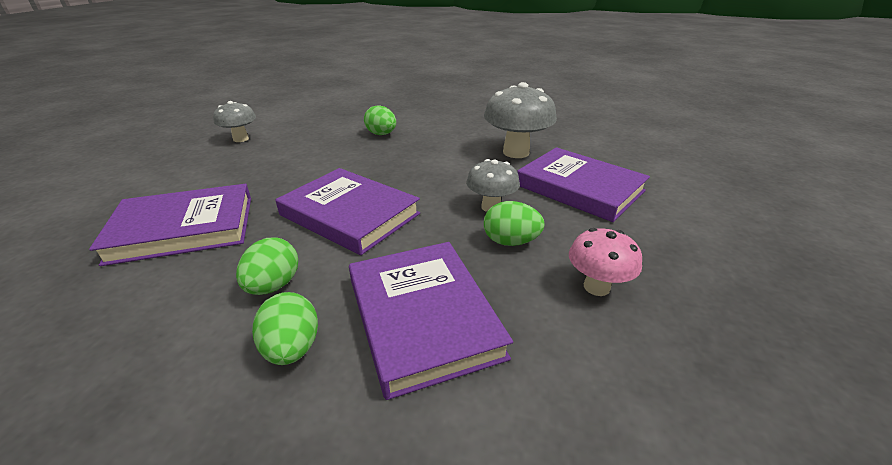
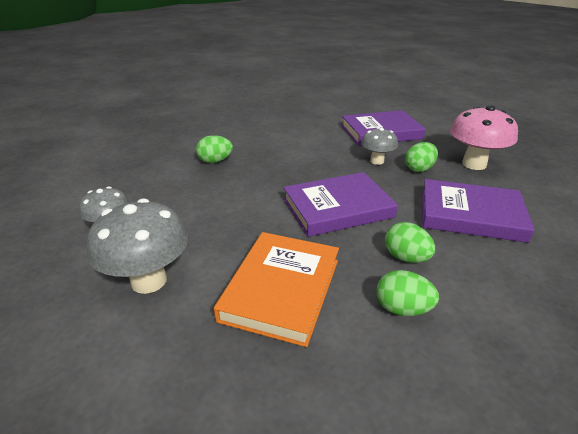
camera: 55 degrees left, 0 degrees up
purple book [89,184,251,266] -> orange book [214,232,339,347]
green egg [252,292,318,365] -> green egg moved to [377,270,439,316]
grey mushroom [484,82,557,158] -> grey mushroom moved to [87,198,188,294]
pink mushroom [569,228,642,296] -> pink mushroom [450,105,518,170], size x1.67

